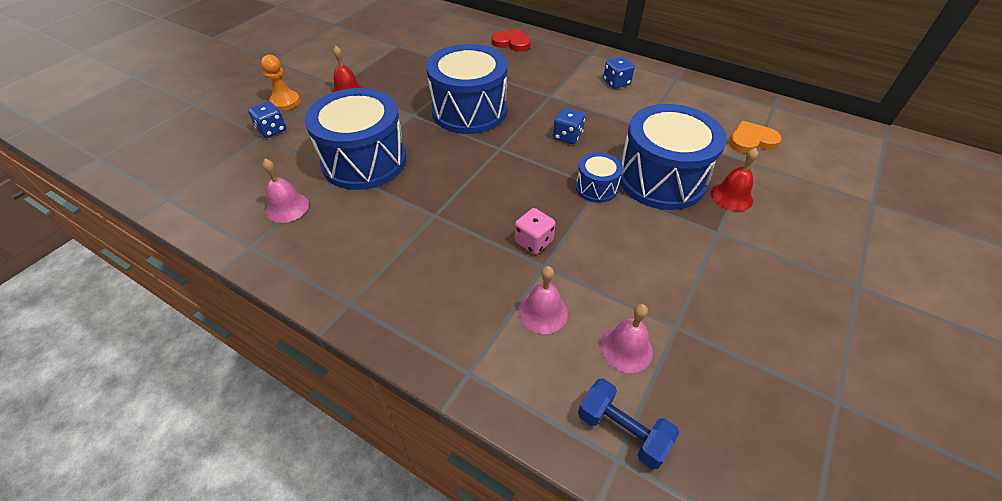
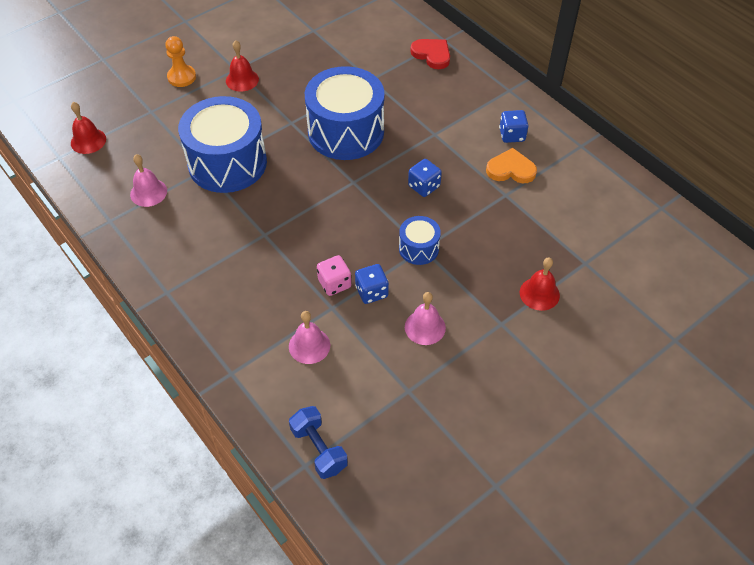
camera: 20 degrees right, 5 degrees up
blue dice [248,101,287,138] -> blue dice moved to [355,264,389,304]
pink bell [600,304,653,373] -> pink bell moved to [405,292,446,345]
blue drum [619,104,727,210] -> none
orange heart [729,121,782,153] -> orange heart moved to [486,148,537,183]
none -> red bell [71,102,106,154]

